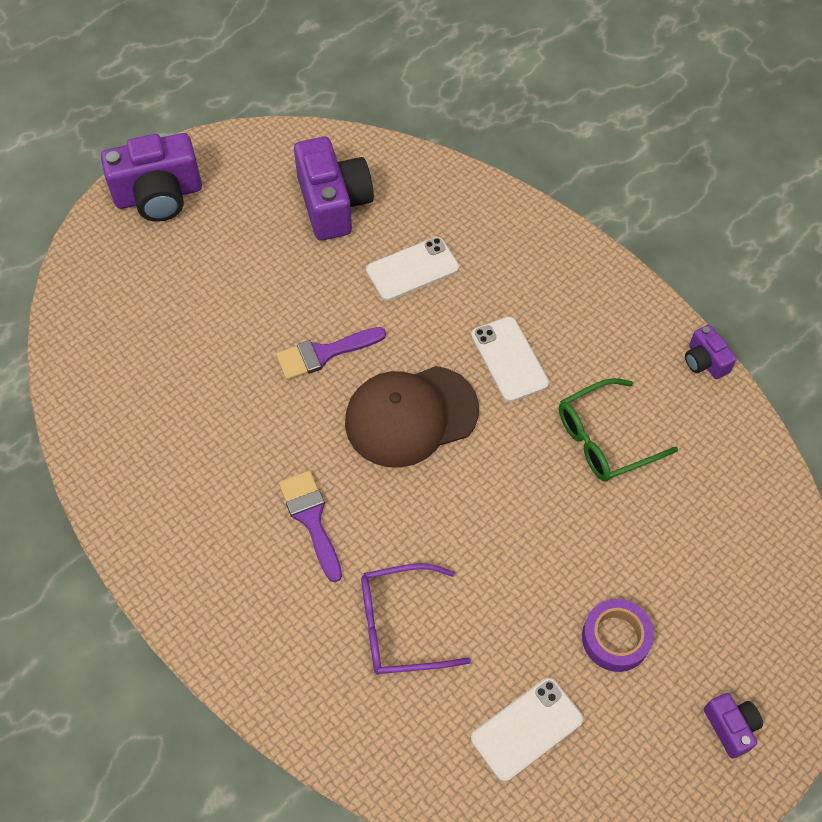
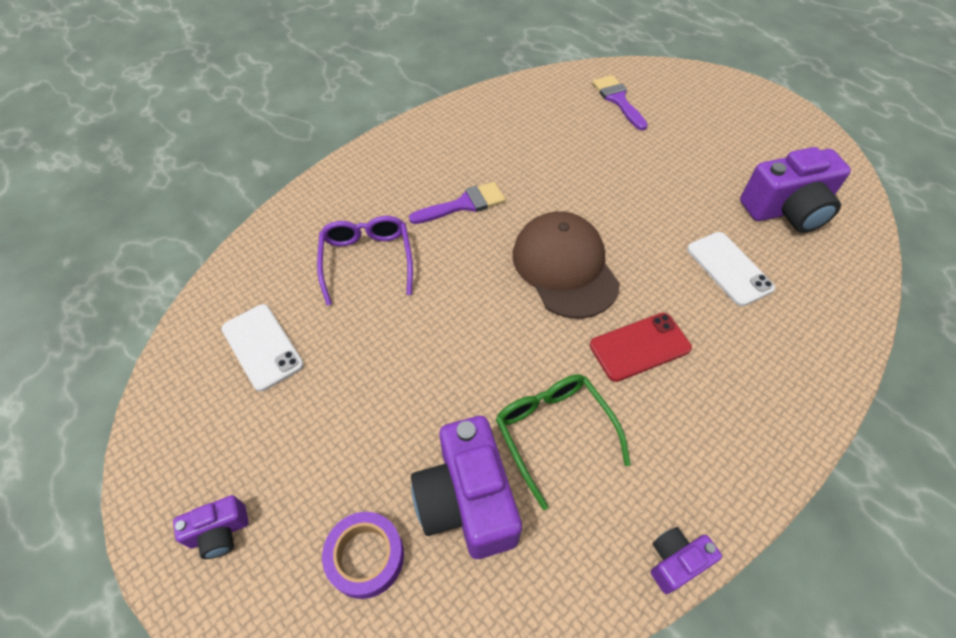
camera: 90 degrees right, 5 degrees down
purple camera [101,133,202,222] -> purple camera moved to [411,416,522,559]
purple brush [276,327,386,380] -> purple brush moved to [592,75,648,131]
white phone [471,317,549,402] -> red phone [590,313,692,382]
purple tape [582,599,654,672] -> purple tape moved to [322,512,404,599]

